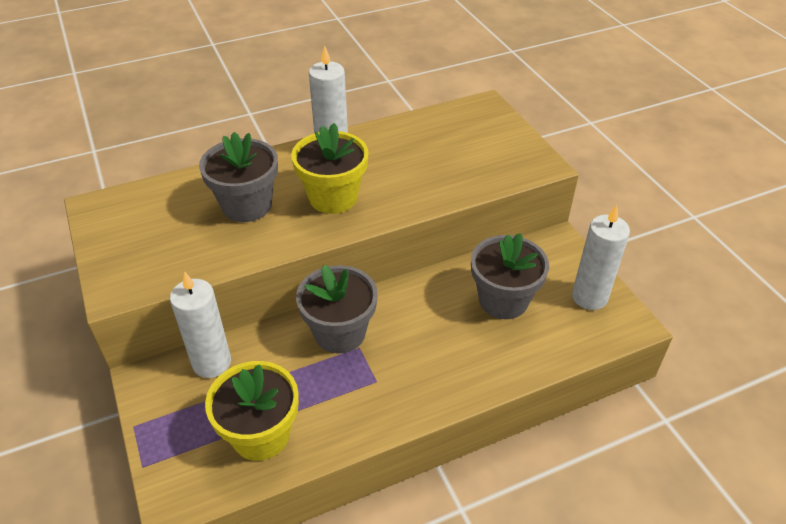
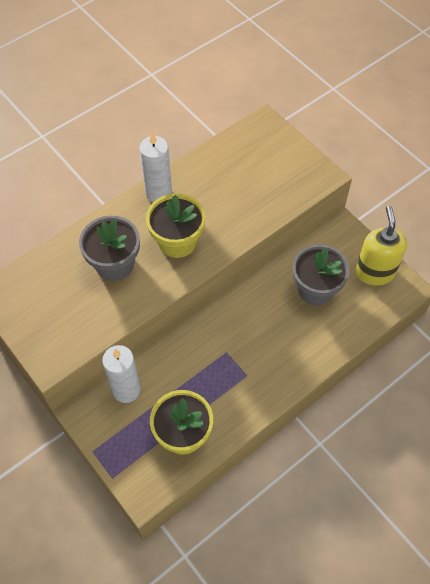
camera: 15 degrees left, 15 degrees up
grey flower pot [296,265,378,353] -> none
white candle [572,205,630,310] -> yellow soap dispenser [356,206,407,286]

